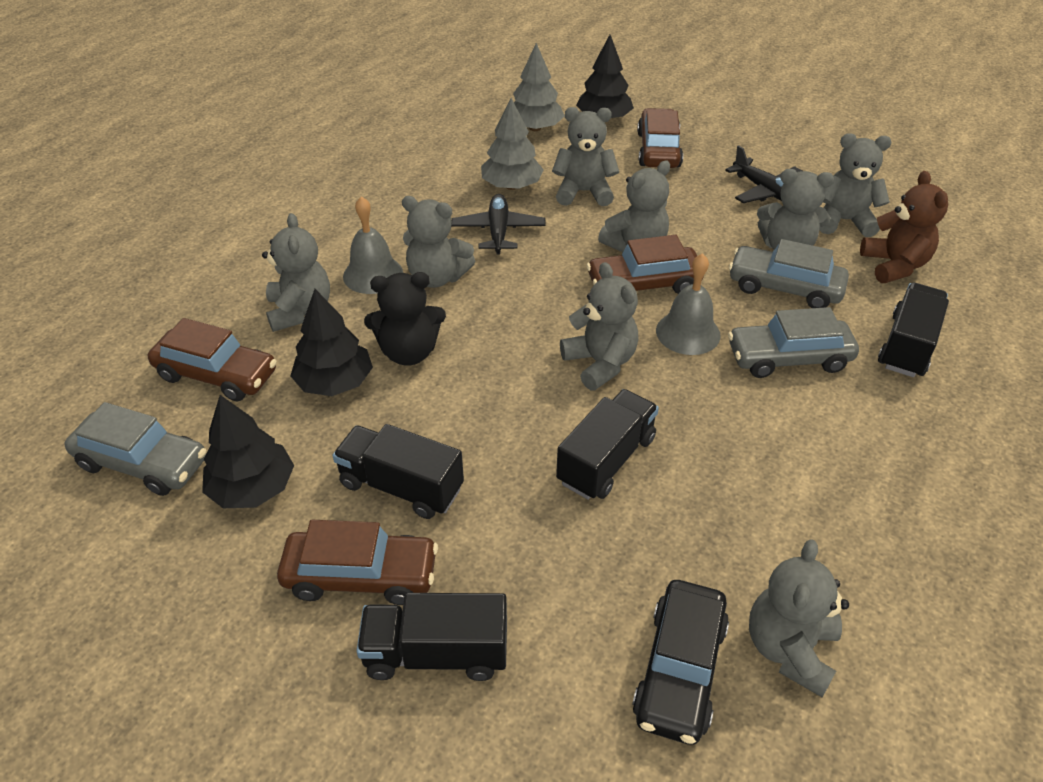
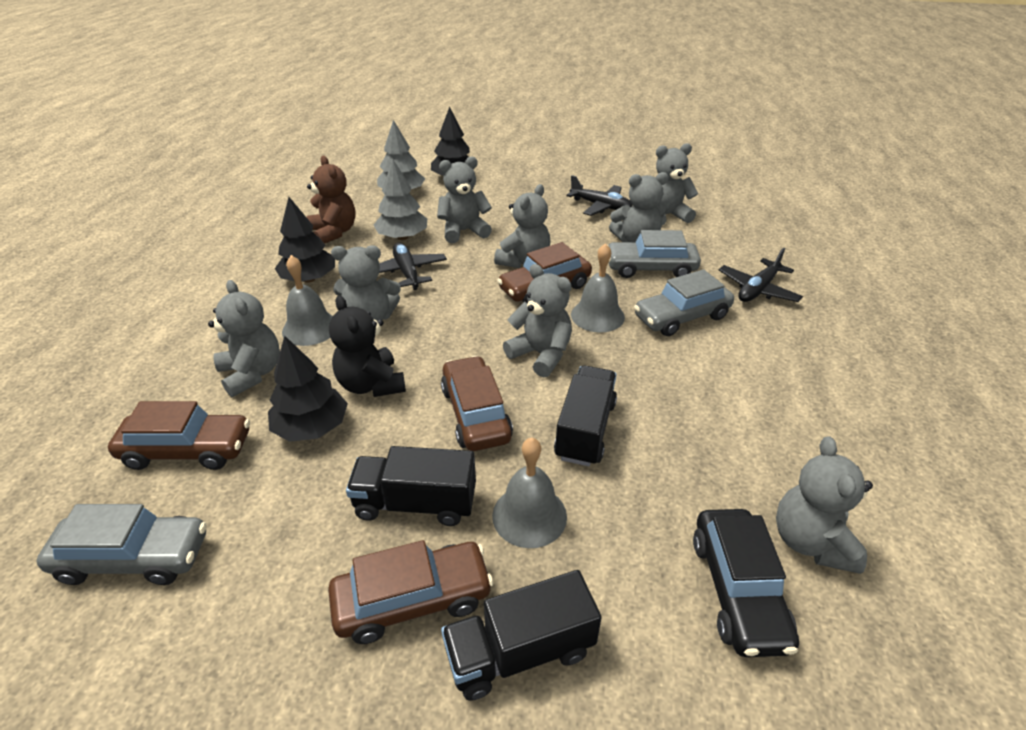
camera: 20 degrees left, 5 degrees down
black tree [202,395,294,508] -> black tree moved to [275,197,335,283]
black teddy bear [364,272,446,366] -> black teddy bear turned 90 degrees clockwise [329,295,406,397]
brown car [637,108,683,168] -> brown car moved to [441,356,513,451]
brown teddy bear [860,171,948,283] -> brown teddy bear moved to [307,156,356,244]
black truck [878,283,949,377] -> black plane [719,247,803,302]
none -> grey bell [492,438,567,548]

